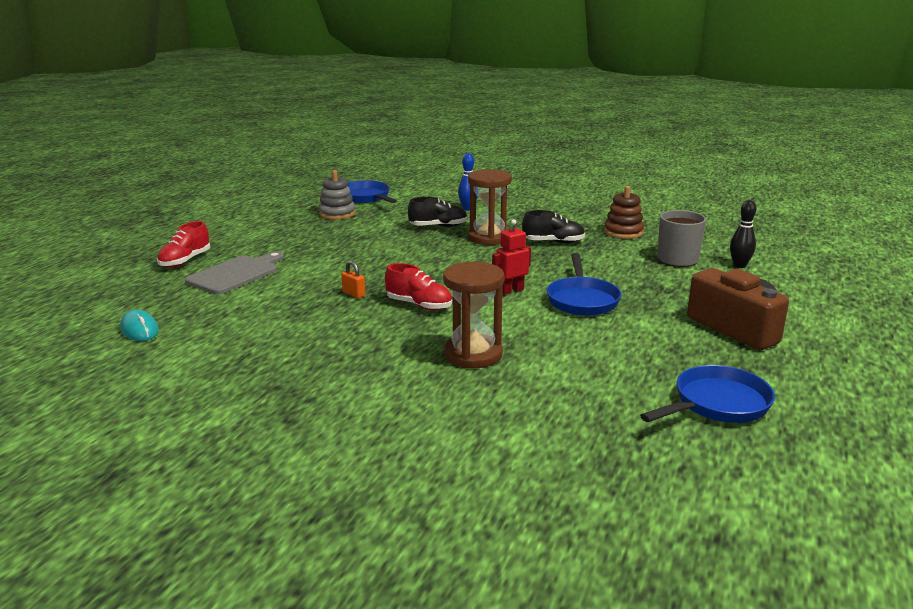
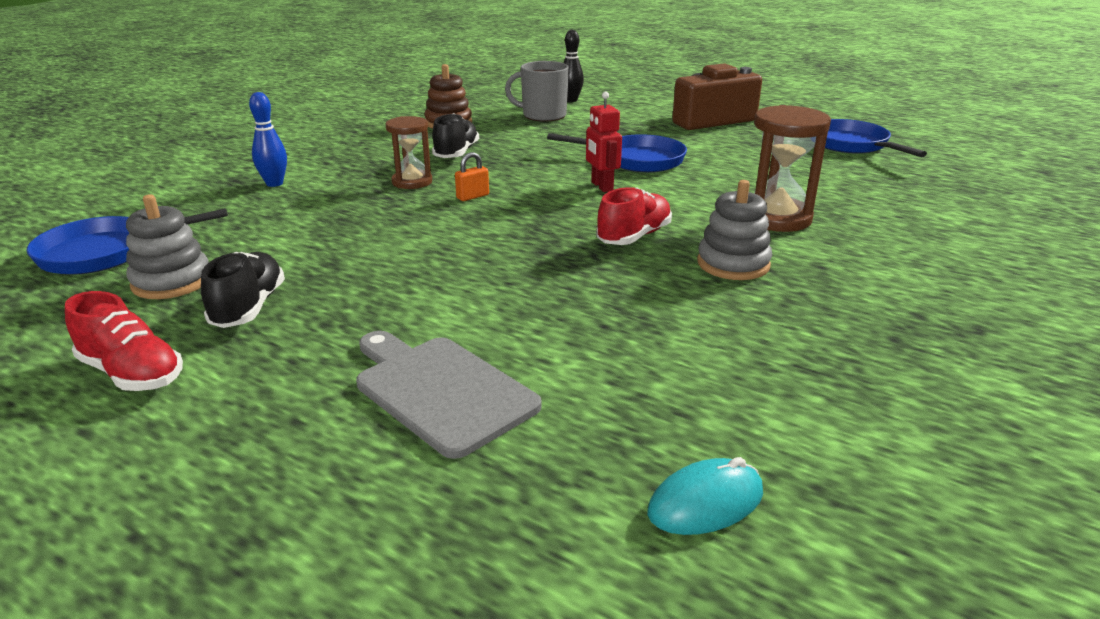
camera: 80 degrees left, 5 degrees up
red shoe [157,221,210,268] -> red shoe moved to [65,291,183,391]
orange padlock [341,261,365,298] -> orange padlock moved to [455,152,489,201]
black shoe [408,197,468,227] -> black shoe moved to [201,252,285,328]
brown hourglass [468,169,512,245] -> brown hourglass [386,116,432,189], size x0.65
none -> grey stacking toy [697,180,772,280]

